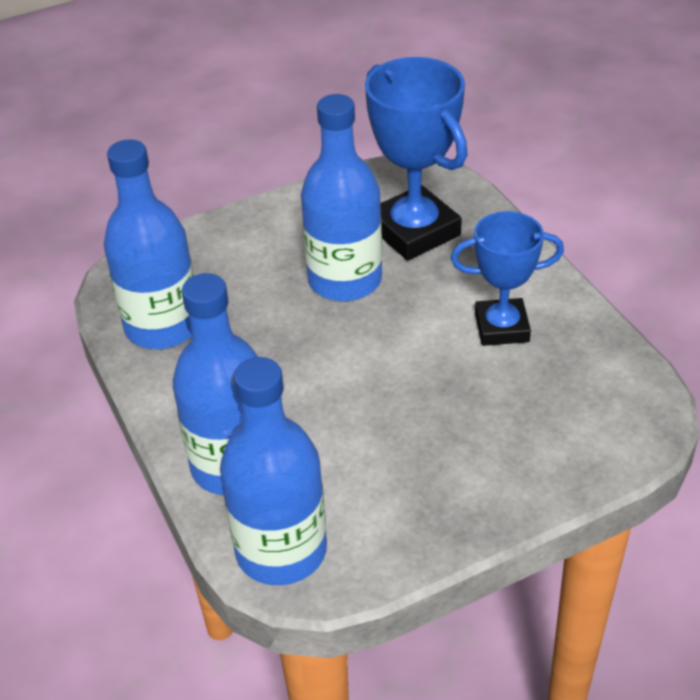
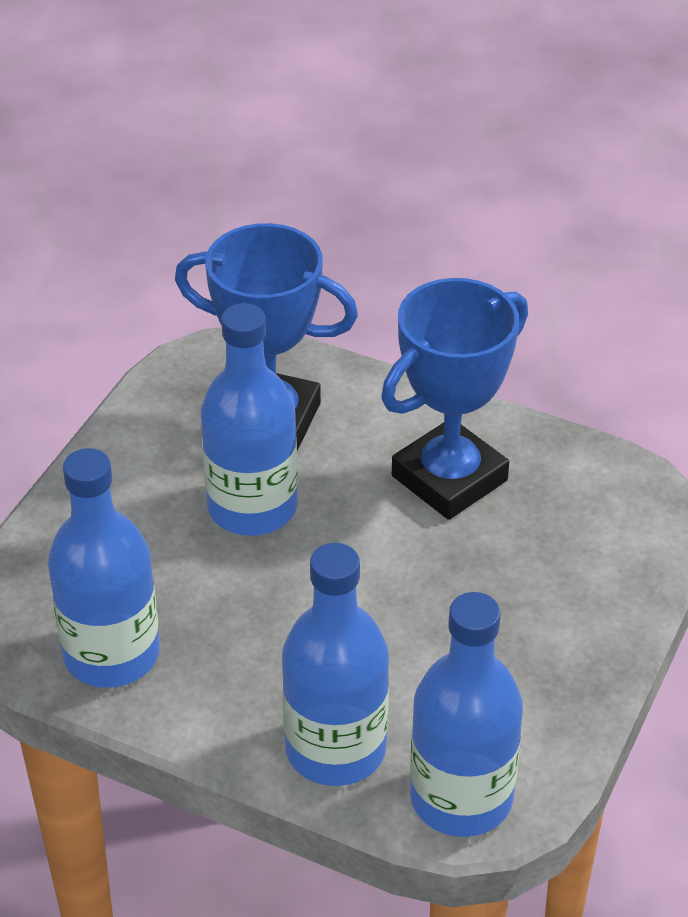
camera: 40 degrees left, 0 degrees up
blue trophy [451,211,564,346] -> blue trophy [381,278,528,520], size x1.53

